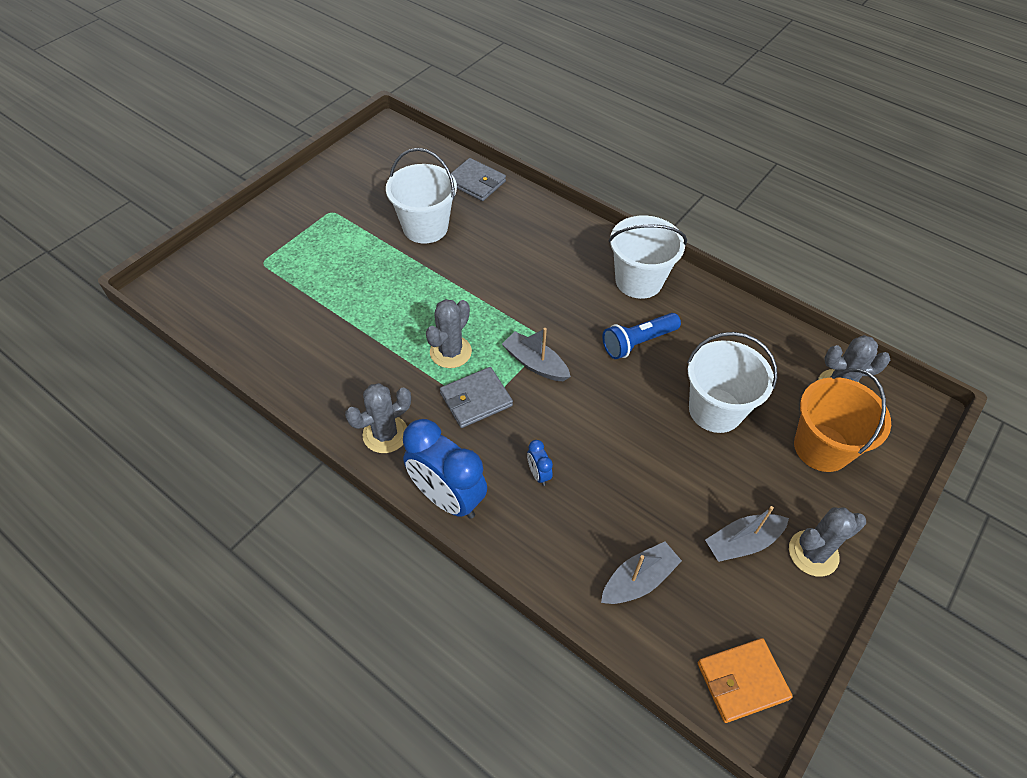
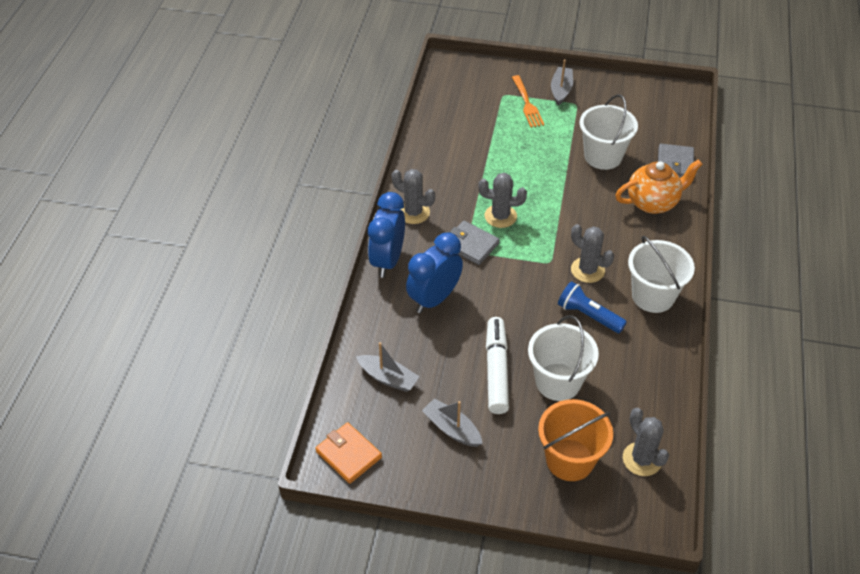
camera: 65 degrees right, 5 degrees down
grey boat [502,328,571,381] -> grey boat moved to [551,59,573,105]
blue clock [527,440,553,486] -> blue clock [406,232,463,314], size x2.36
grey cactus [789,507,866,577] -> grey cactus moved to [571,224,614,283]
none -> white marker [486,317,509,414]
none -> orange fork [512,75,544,127]
none -> orange teapot [615,159,703,214]

